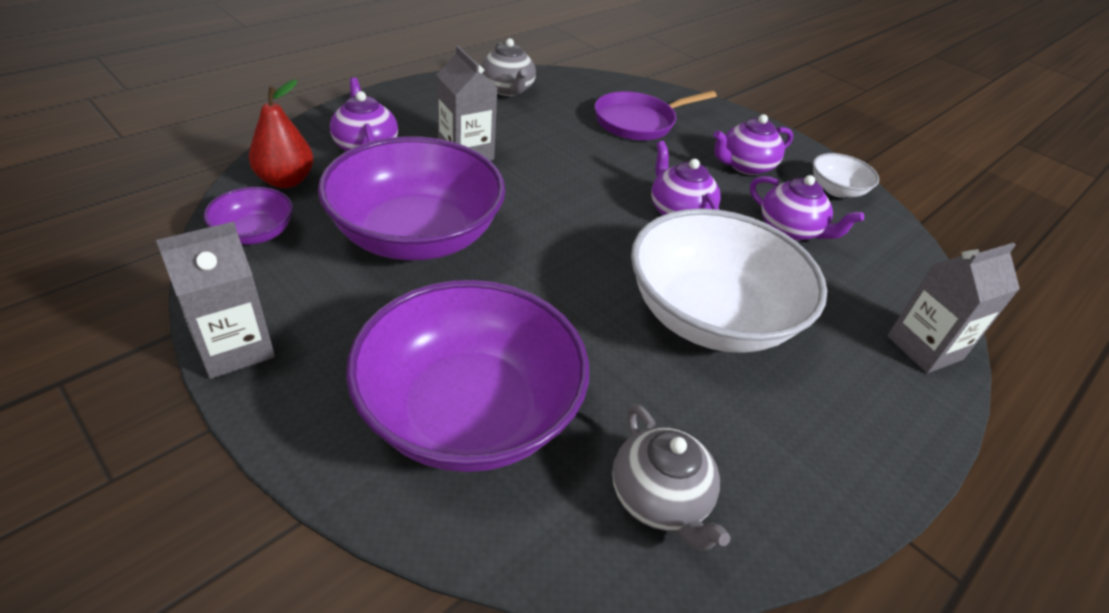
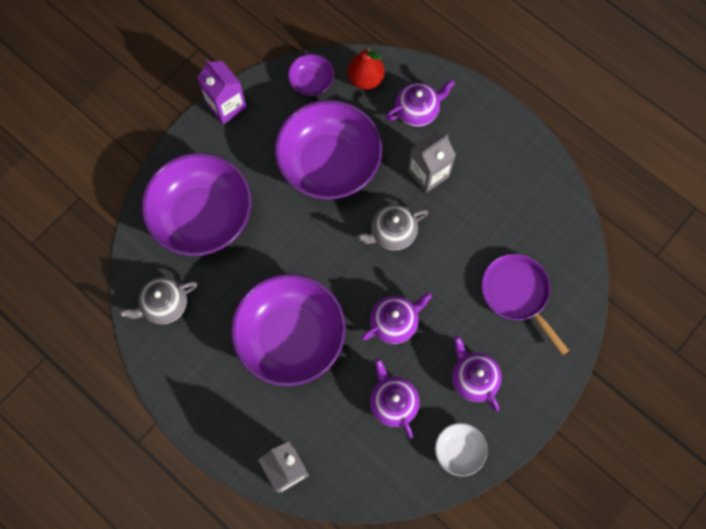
camera: 90 degrees right, 30 degrees up
grey carton [156,221,275,379] -> purple carton [197,60,247,124]
grey teapot [481,38,536,96] -> grey teapot moved to [357,205,428,250]
white bowl [631,208,827,353] -> purple bowl [231,274,346,386]
purple teapot [750,175,864,241] -> purple teapot turned 120 degrees clockwise [370,359,420,438]

